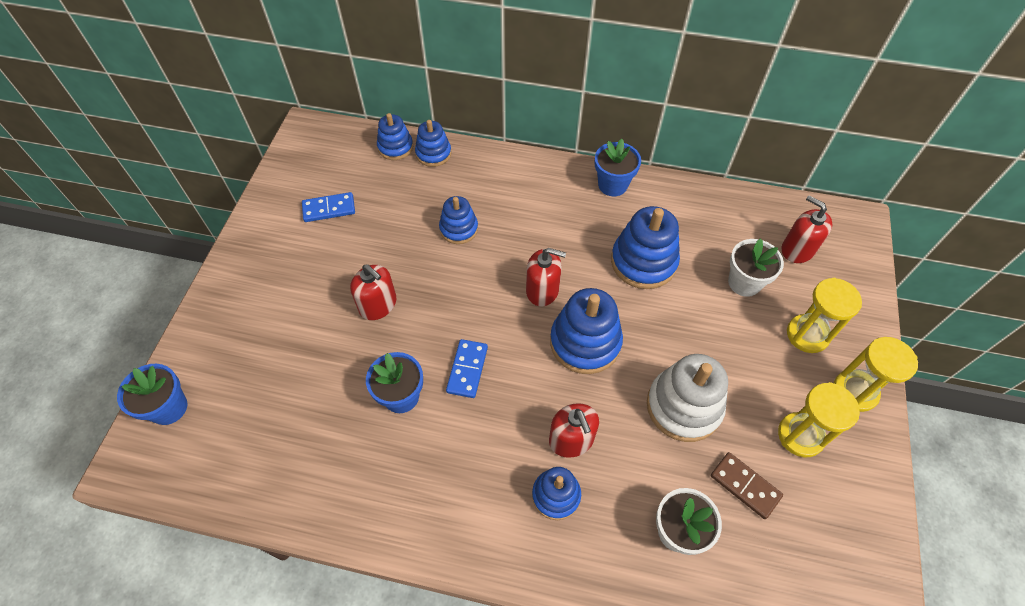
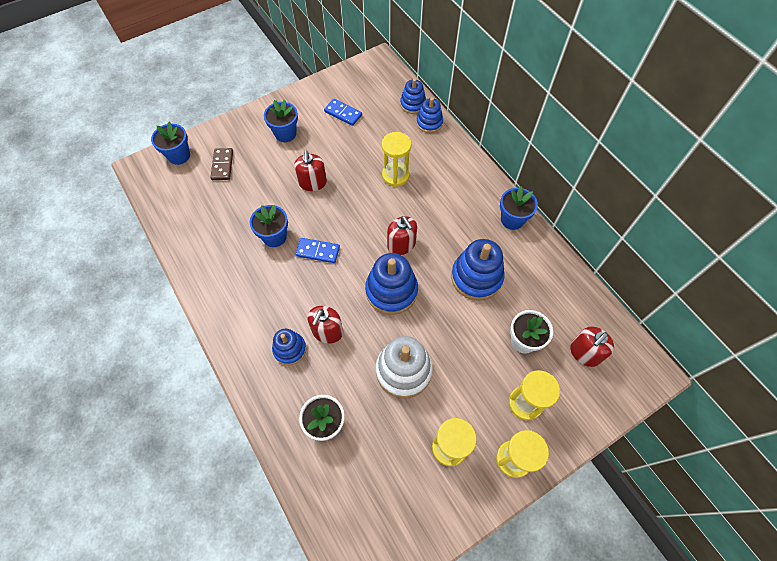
camera: 45 degrees right, 5 degrees up
blue stacking toy [439,196,478,244] -> yellow hourglass [382,132,412,187]
blue domino [446,339,488,398] -> blue domino turned 45 degrees clockwise [296,238,340,263]
brown domino [711,452,783,519] -> brown domino moved to [211,148,233,180]
red soap dispenser [782,195,832,263] -> red soap dispenser turned 135 degrees counterclockwise [570,326,614,367]
none -> blue flower pot [264,100,298,142]

